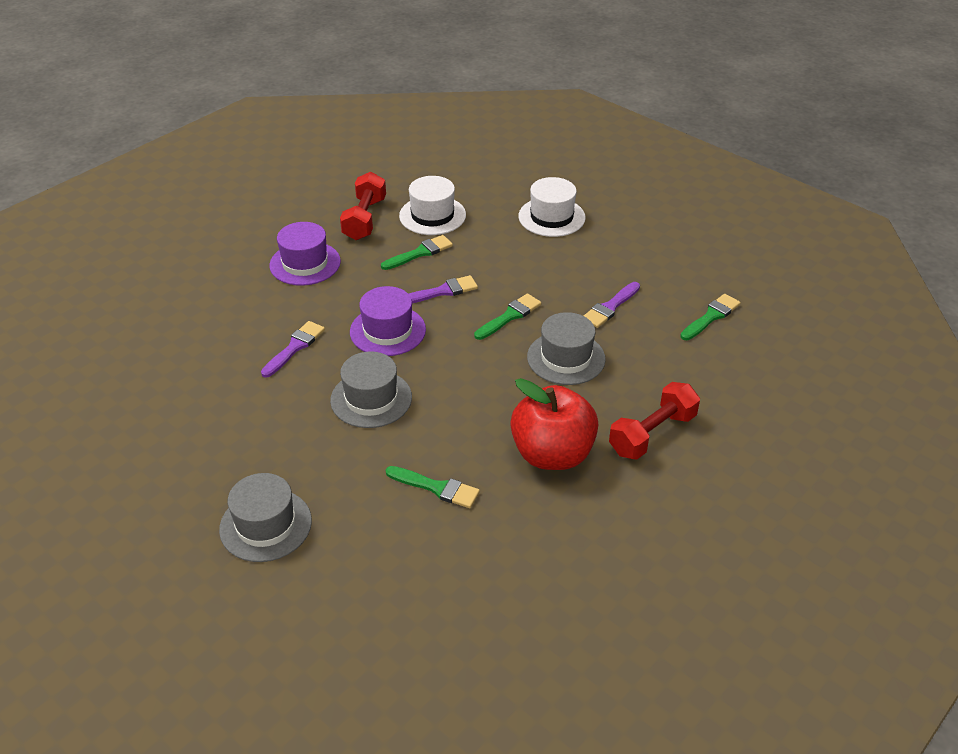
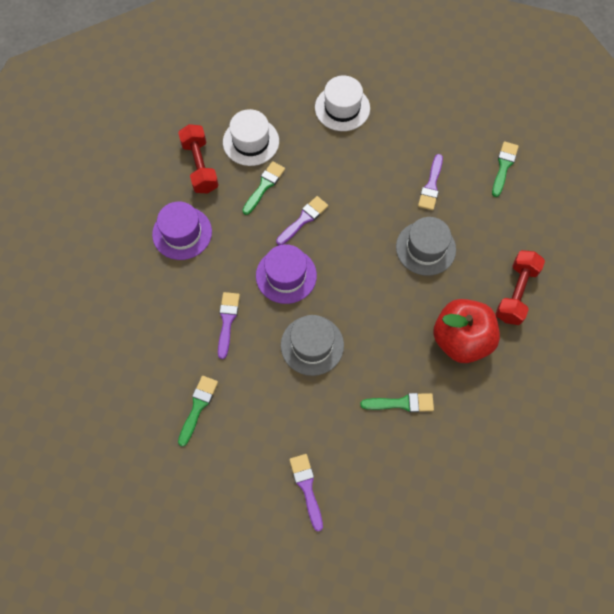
camera: 25 degrees left, 25 degrees up
grey hat [219,473,312,562] -> purple brush [289,454,323,531]
green brush [474,293,541,340] -> green brush moved to [178,376,218,447]

